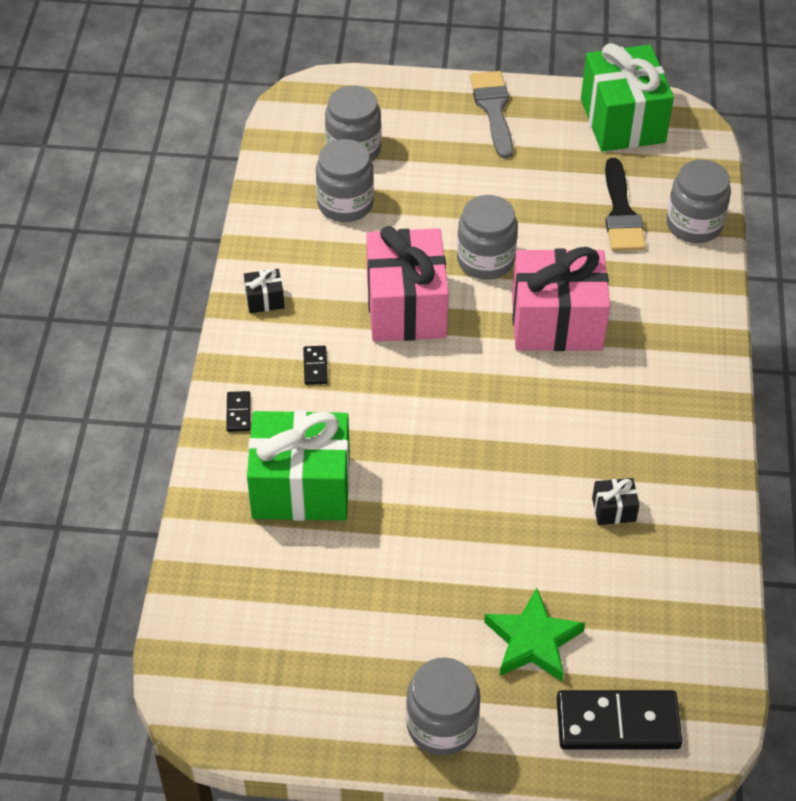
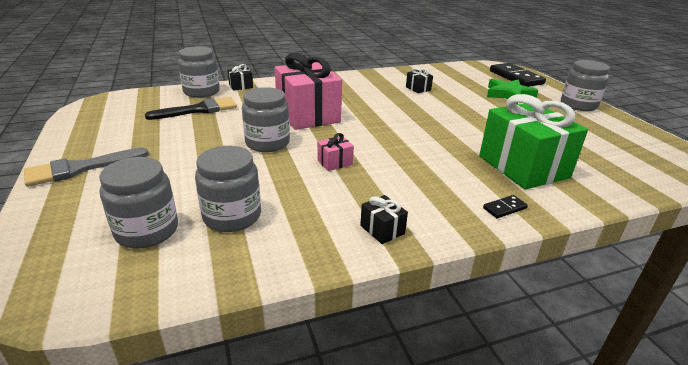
camera: 115 degrees left, 20 degrees down
black domino [303,346,328,385] -> none
pink gift [366,226,449,342] -> pink gift [317,133,354,171], size x0.41
green gift [581,43,674,152] -> none
none -> black gift [228,64,253,91]

